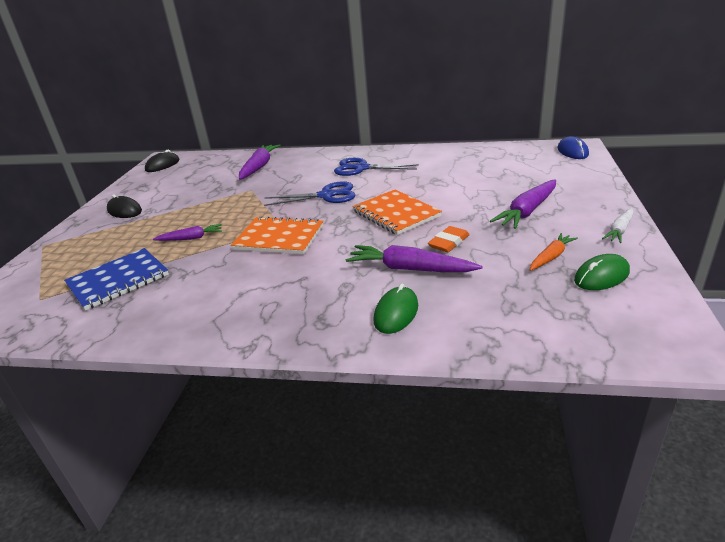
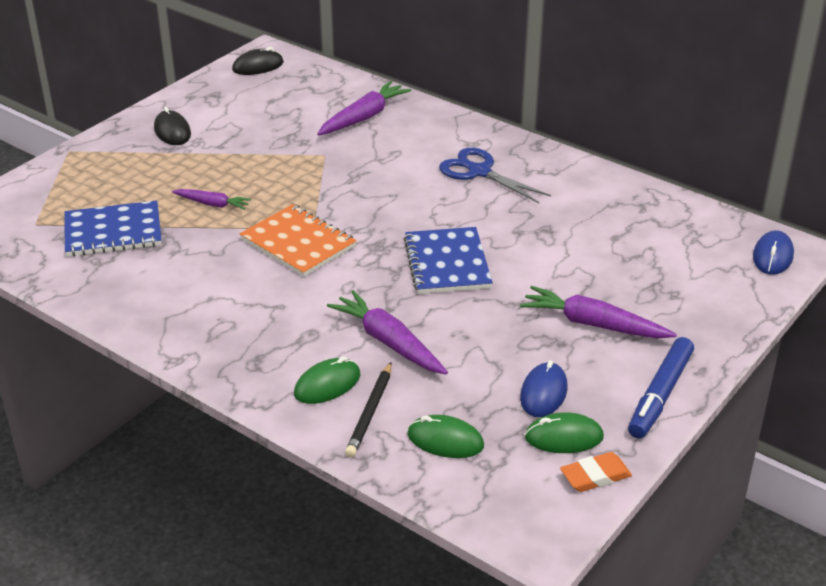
camera: 25 degrees right, 5 degrees up
blue scissors [264,181,355,206] -> none
orange notebook [352,190,442,235] -> blue notebook [404,227,493,294]
orange eraser [428,226,470,252] -> orange eraser moved to [560,452,632,492]
purple carrot [490,179,556,229] -> purple carrot turned 45 degrees clockwise [520,286,677,338]
orange carrot [530,233,578,271] -> blue mouse [520,360,567,417]
white carrot [602,208,634,243] -> blue marker [628,337,694,438]
none -> black pencil [345,362,392,457]
none -> green mouse [407,415,484,458]

